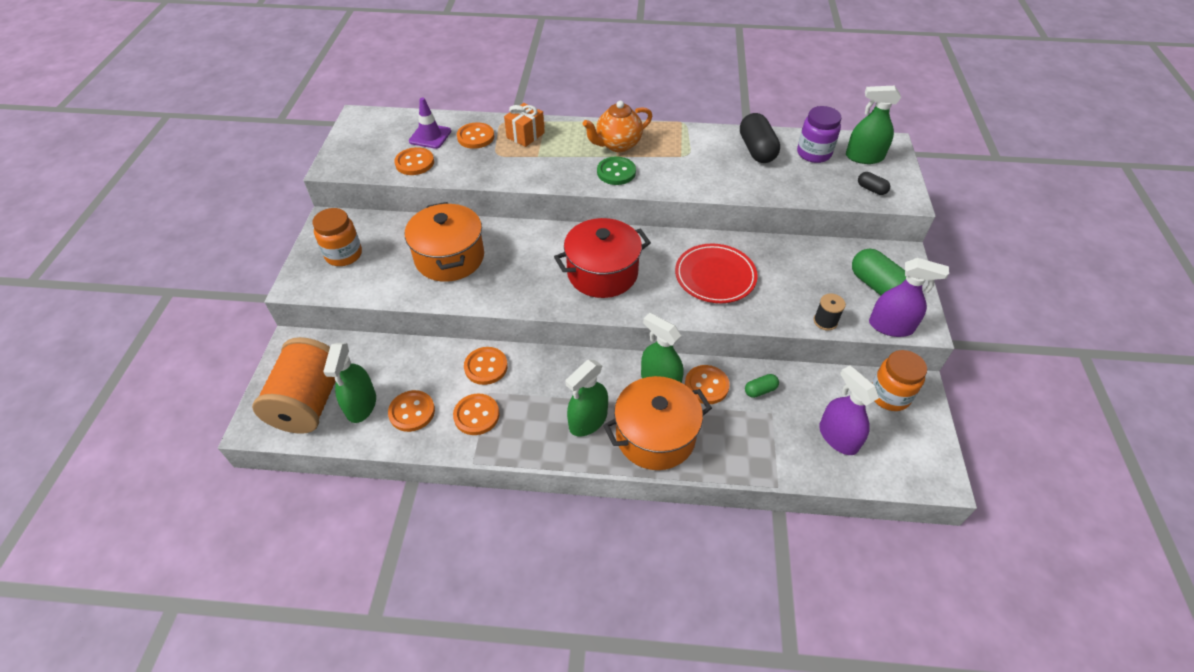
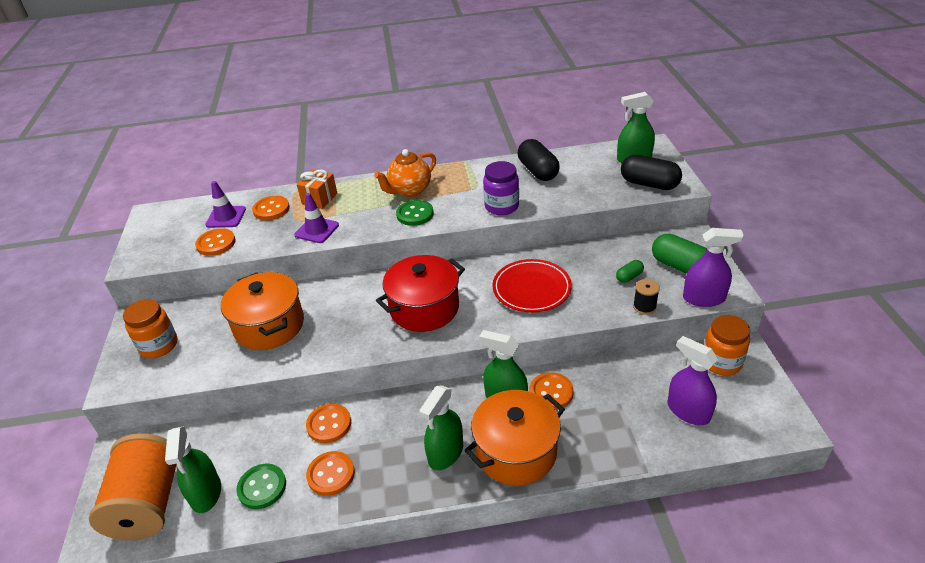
camera: 10 degrees left, 10 degrees down
orange button [388,390,435,432] -> green button [236,464,286,509]
green capsule [745,374,779,398] -> green capsule moved to [616,260,644,283]
purple jar [797,106,842,163] -> purple jar moved to [483,161,519,215]
black capsule [858,172,890,195] -> black capsule [621,155,682,190], size x2.00
none -> purple traffic cone [294,193,339,243]

